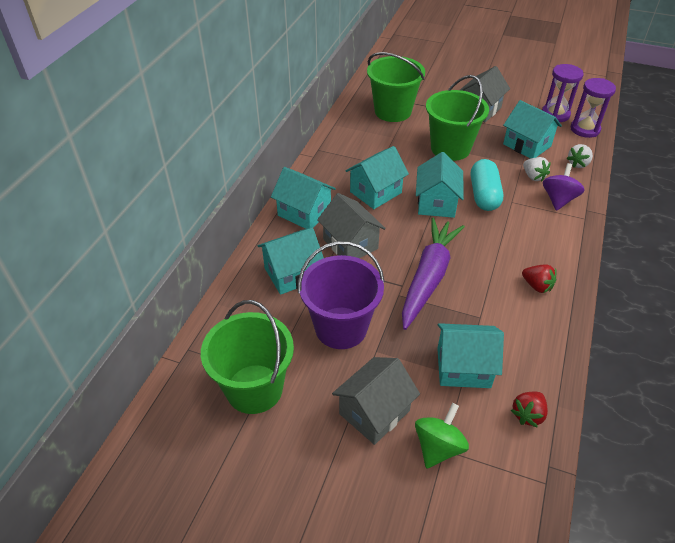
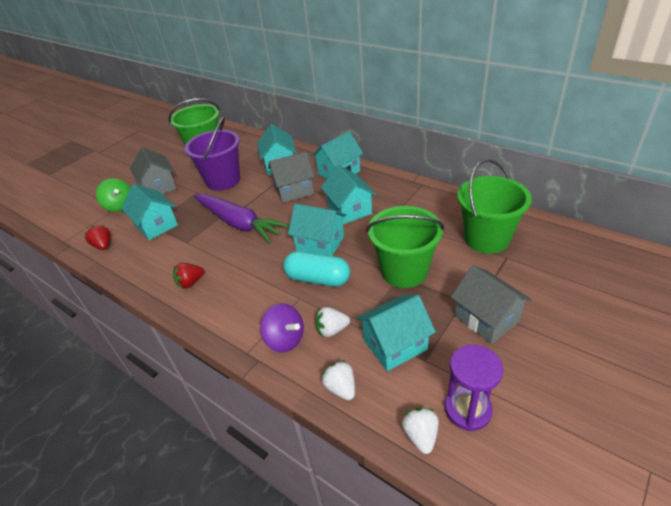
camera: 110 degrees right, 5 degrees down
turquoise house [437,323,504,388] -> turquoise house turned 60 degrees counterclockwise [121,184,178,240]
purple hourglass [571,78,616,138] -> white strawberry [402,408,439,454]

